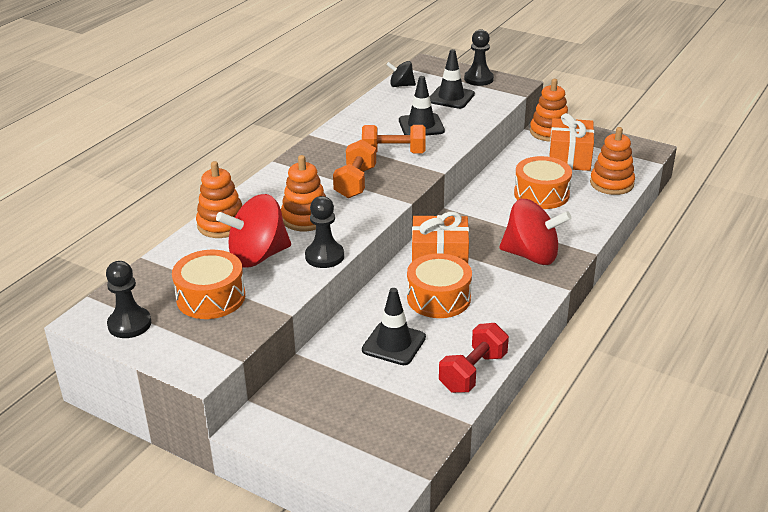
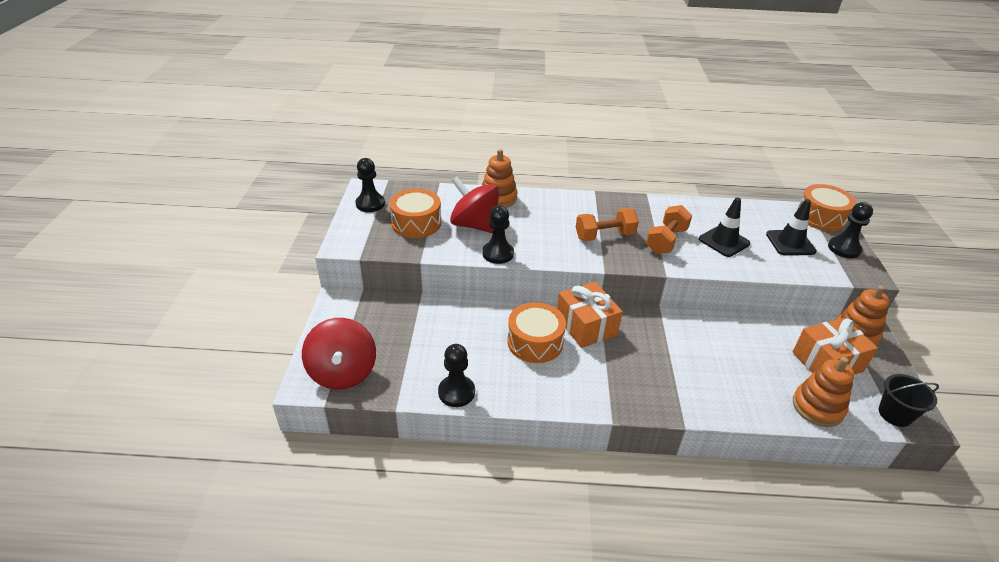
camera: 60 degrees right, 5 degrees up
orange stacking toy [281,155,326,231] -> none
orange dumbbell [362,125,426,153] -> orange dumbbell turned 60 degrees clockwise [646,205,692,254]
black traffic cone [362,288,426,365] -> none
black spinning top [386,61,416,87] -> none
red dumbbell [439,323,509,393] -> black pawn [438,344,475,407]
red spinning top [499,199,571,265] -> red spinning top moved to [302,318,376,390]
orange drum [514,156,572,209] -> orange drum moved to [797,184,856,231]
none -> black bucket [879,374,939,427]

